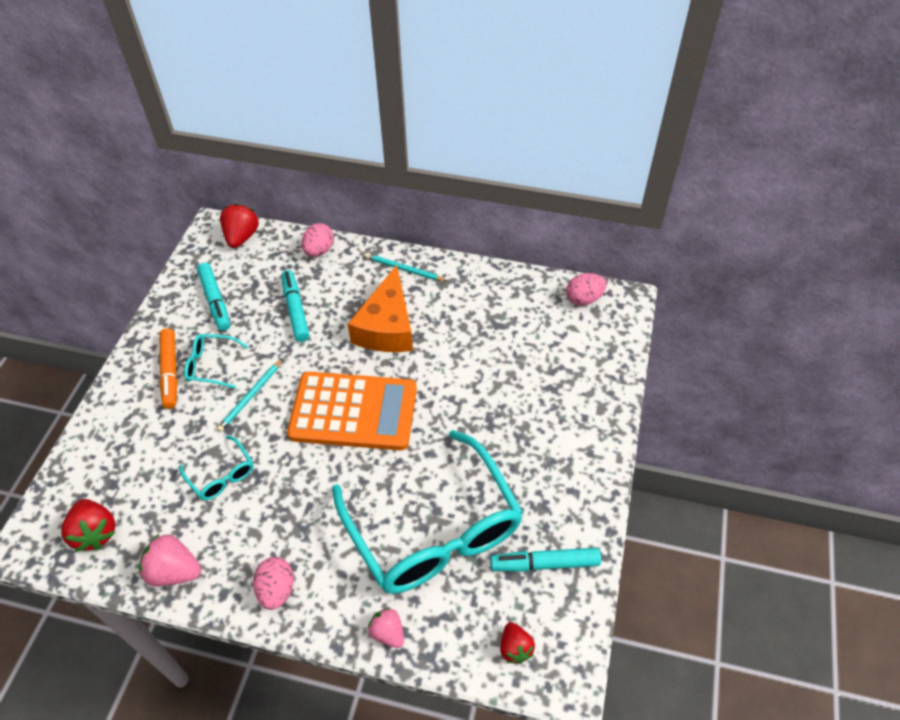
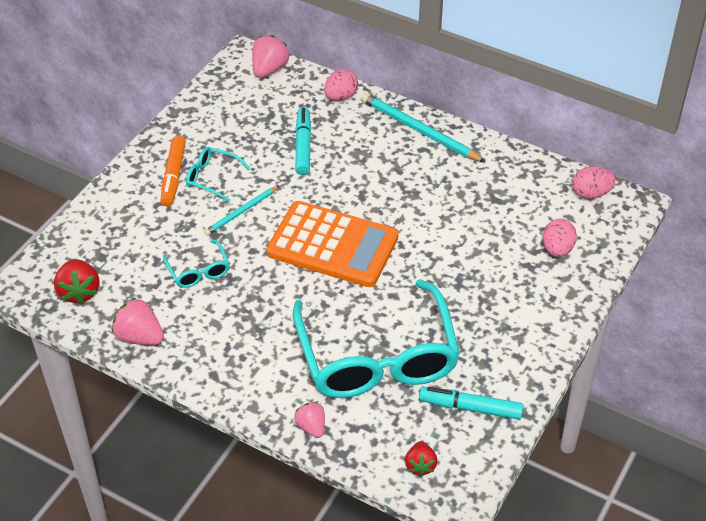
camera: 15 degrees right, 5 degrees down
turquoise marker [197,263,230,331] -> none
red strawberry [220,204,259,248] -> pink strawberry [252,35,290,78]
pink egg [253,557,294,610] -> pink egg moved to [543,219,577,257]
orange cheese [348,265,413,352] -> none
turquoise pencil [365,253,447,281] -> turquoise pencil [361,93,485,162], size x1.67

